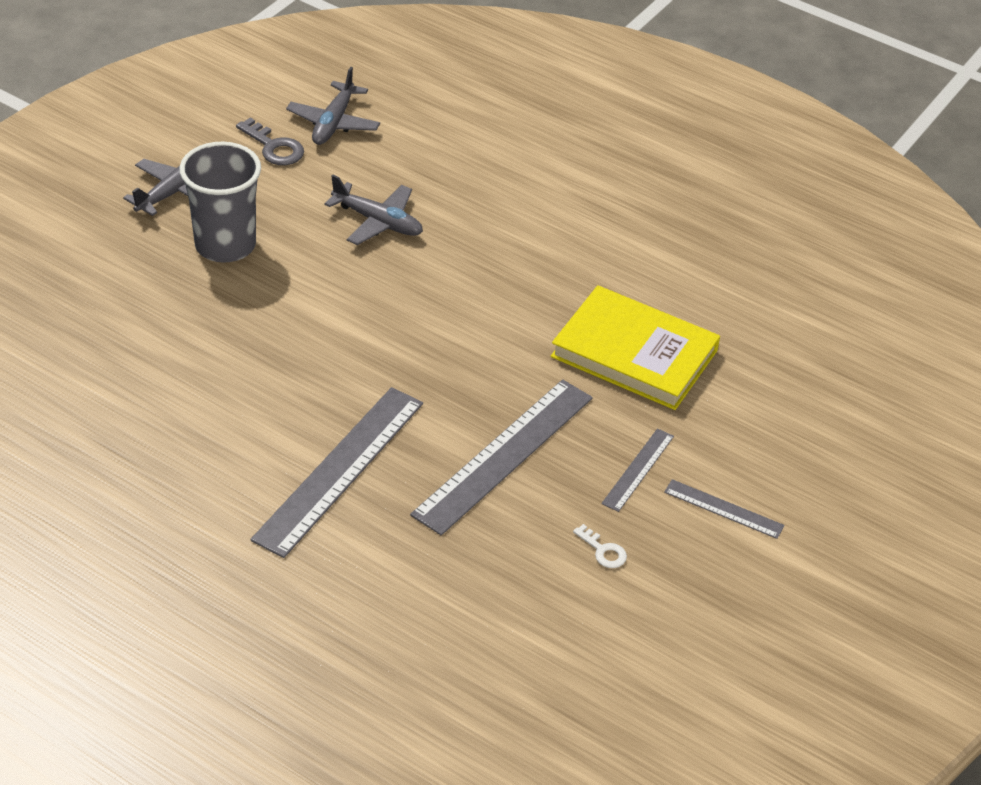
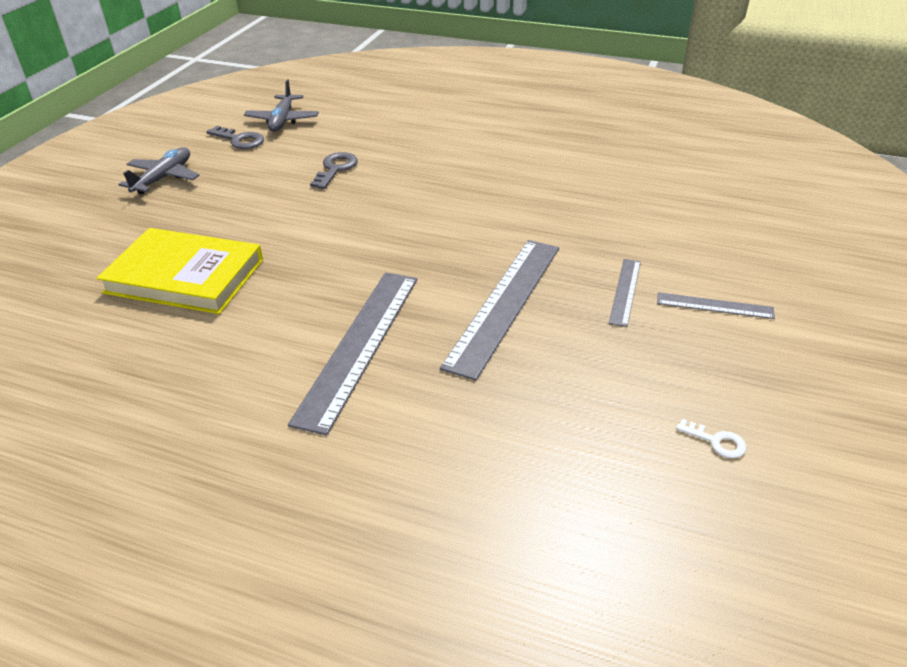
camera: 10 degrees left, 5 degrees down
grey cup [179,142,261,263] -> none
grey plane [325,175,423,245] -> grey key [310,152,358,189]
yellow book [551,285,720,410] -> yellow book moved to [97,228,263,314]
white key [573,524,627,568] -> white key moved to [676,419,747,458]

